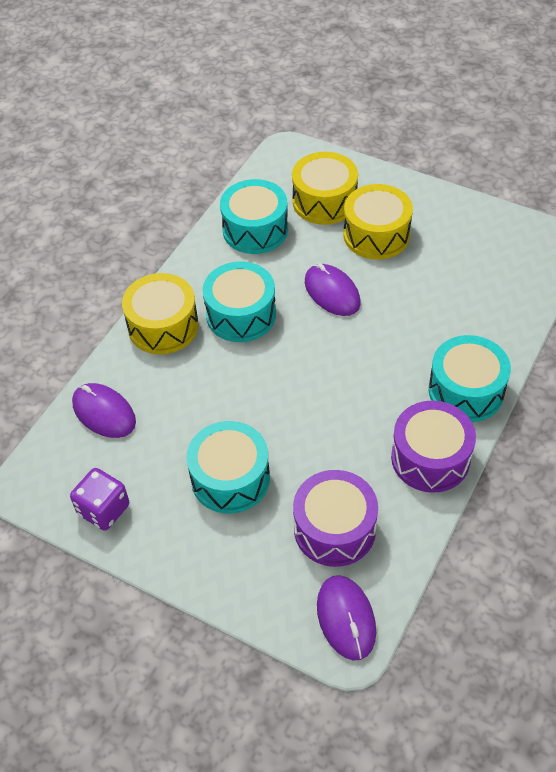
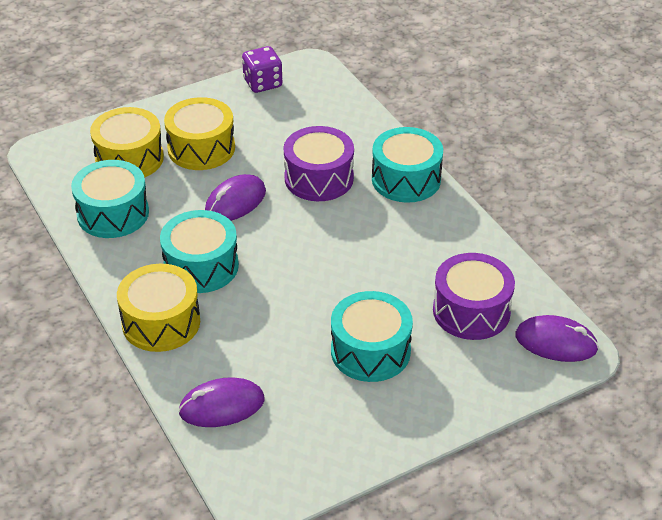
camera: 60 degrees left, 10 degrees down
purple dice [70,468,129,531] -> purple dice moved to [242,46,282,93]
purple mouse [305,263,361,316] -> purple mouse turned 45 degrees counterclockwise [205,174,266,221]
purple drum [391,401,476,493] -> purple drum moved to [284,126,354,201]

